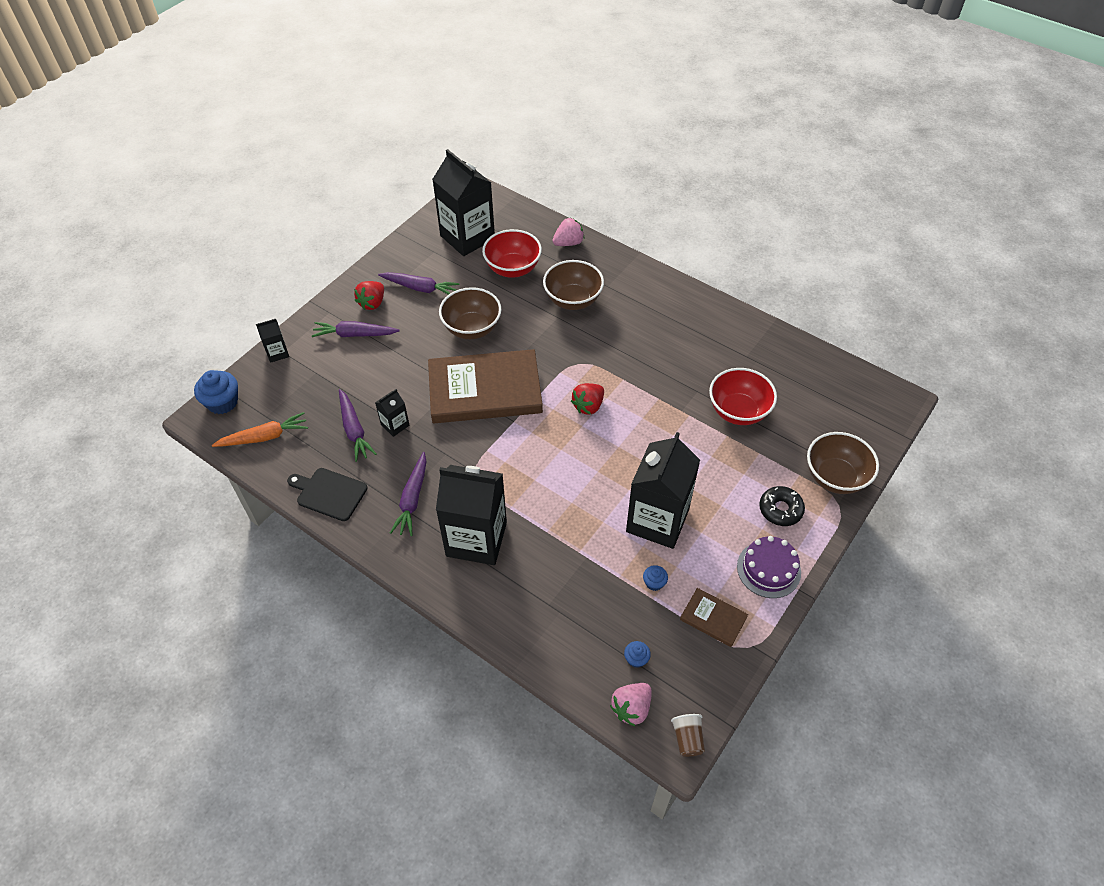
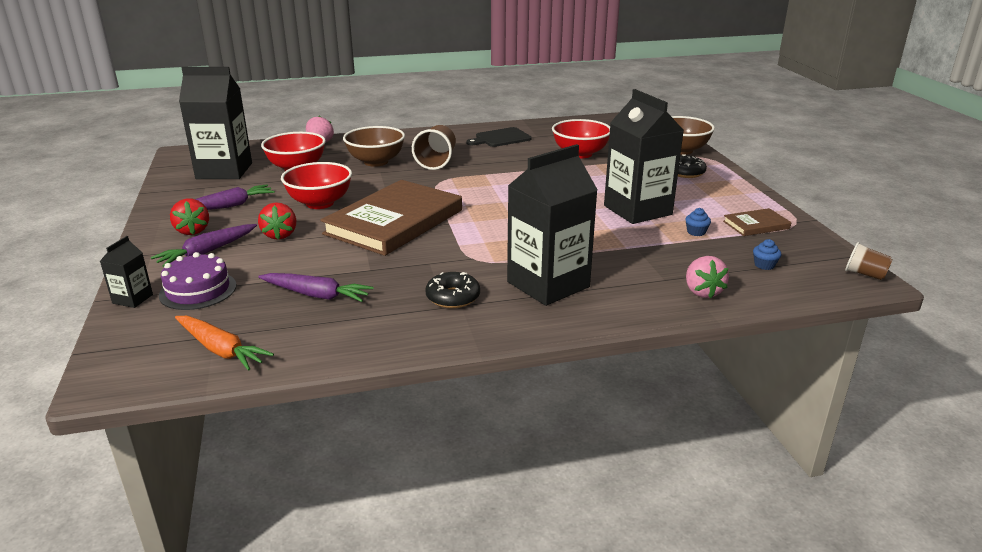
camera: 50 degrees left, 25 degrees down
blue cupcake [194,370,238,414] -> none
orange carrot [212,412,308,447] -> orange carrot turned 105 degrees clockwise [175,316,274,371]
black cutting board [287,468,368,521] -> black cutting board moved to [466,127,532,147]
black carton [375,389,410,437] -> none
purple carrot [390,452,427,536] -> black donut [426,272,480,308]
brown bowl [439,287,502,339] -> red bowl [281,162,352,209]
red strawberry [571,383,604,415] -> red strawberry moved to [258,202,296,240]
pink strawberry [610,683,652,726] -> pink strawberry moved to [686,256,729,298]
purple cake [737,536,801,598] -> purple cake moved to [159,252,236,310]
none -> brown cup [412,125,456,170]

